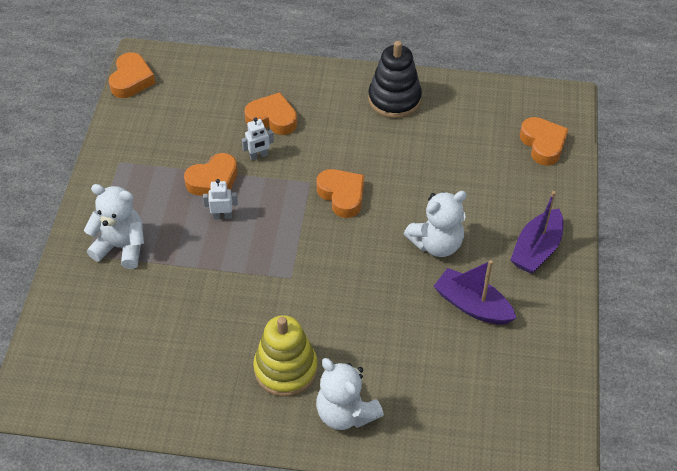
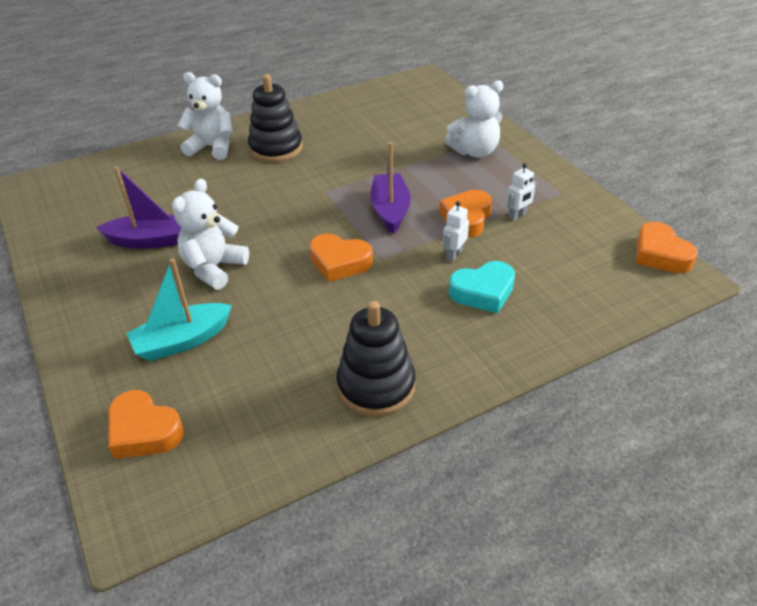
camera: 145 degrees right, 10 degrees down
white robot [203,179,238,219] -> white robot moved to [506,163,537,221]
orange heart [244,92,297,135] -> turquoise heart [449,261,515,313]
yellow stacking toy [253,315,318,397] -> black stacking toy [248,74,303,162]
purple boat [510,191,563,274] -> purple boat moved to [370,142,411,234]
none -> turquoise boat [126,259,232,361]

